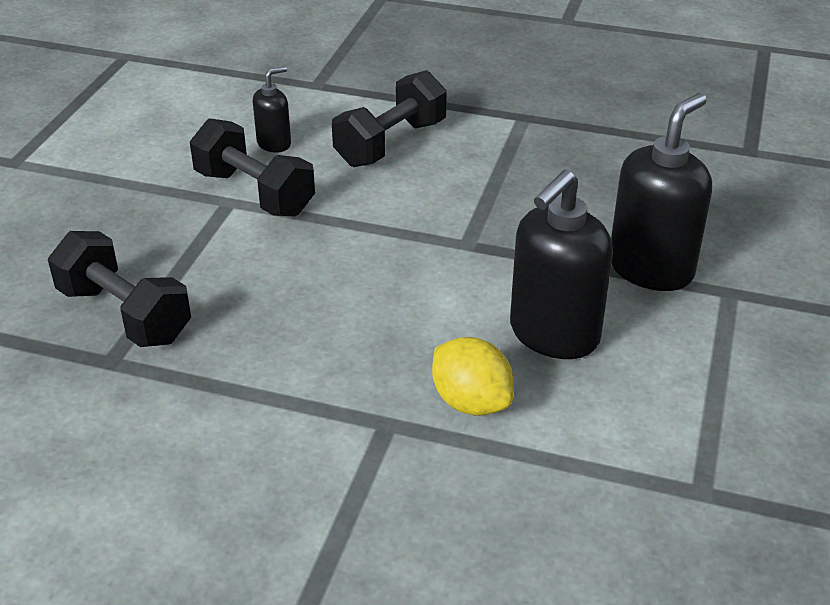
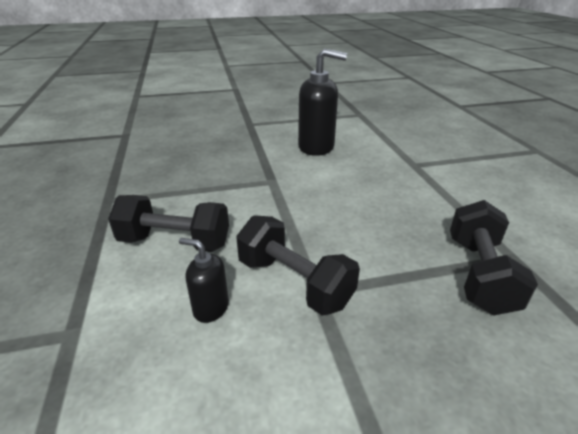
camera: 120 degrees left, 5 degrees down
black dumbbell [190,118,315,216] -> black dumbbell turned 60 degrees counterclockwise [236,215,360,316]
yellow lemon [432,337,514,416] -> none
black soap dispenser [611,93,712,291] -> none

